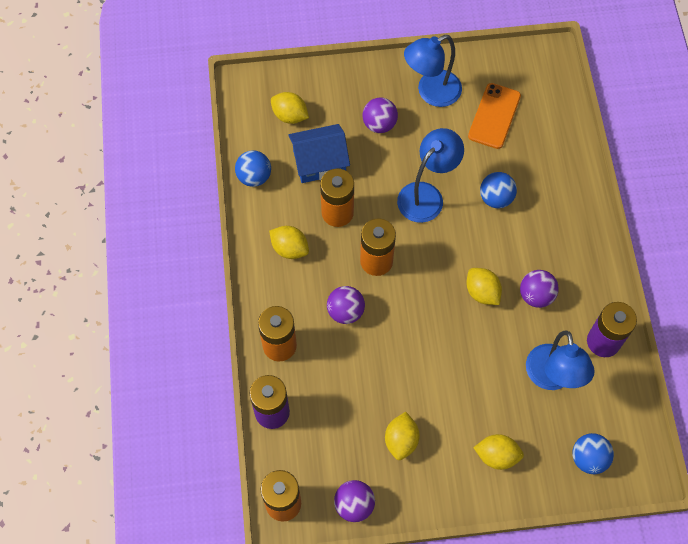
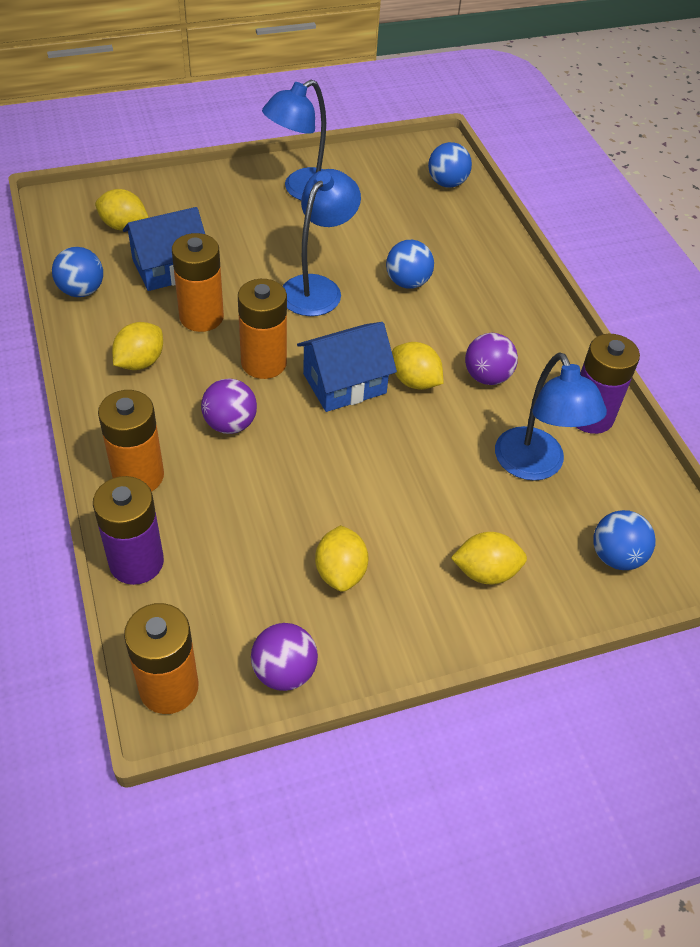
camera: 15 degrees left, 15 degrees down
yellow lemon [269,226,309,259] -> yellow lemon turned 75 degrees counterclockwise [112,322,163,370]
purple ball [363,97,398,133] -> none
orange phone [468,83,521,149] -> none
none -> blue house [297,322,397,412]
none -> blue ball [428,142,472,188]

